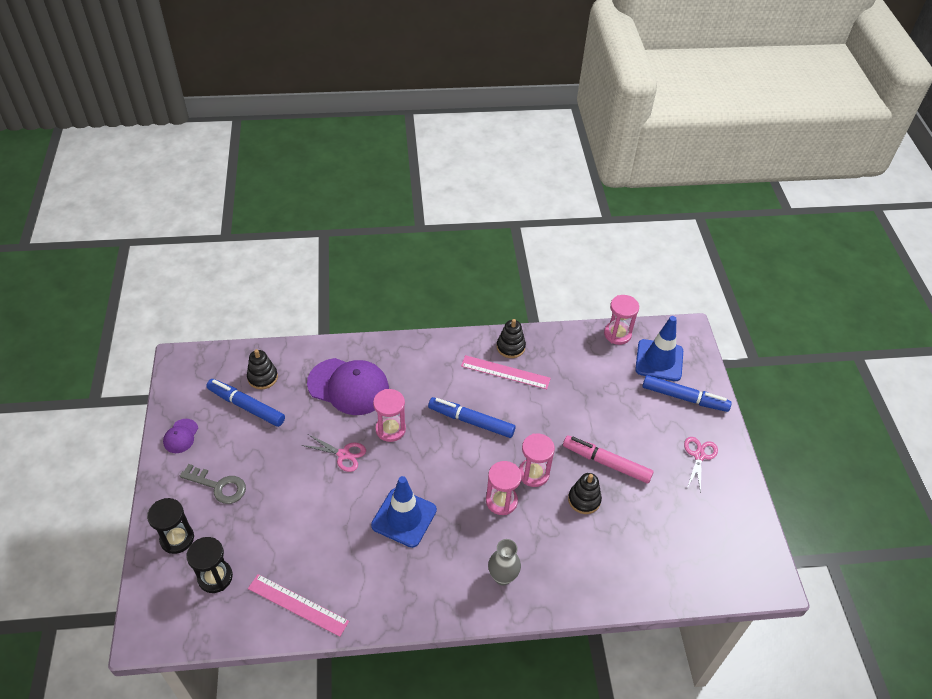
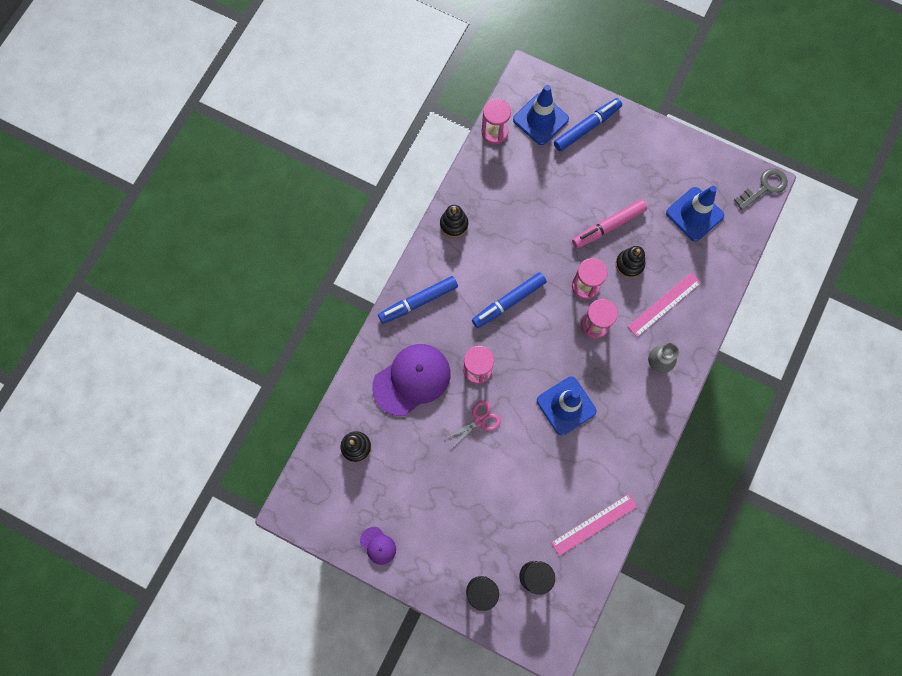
camera: 55 degrees left, 25 degrees up
grey key [180,464,246,504] -> grey key moved to [734,168,788,210]
blue marker [206,379,285,427] -> blue marker moved to [378,276,458,324]
pink ruler [461,355,551,389] -> pink ruler moved to [627,272,701,337]
pink scissors [684,437,718,493] -> none
none -> blue traffic cone [666,186,724,241]

